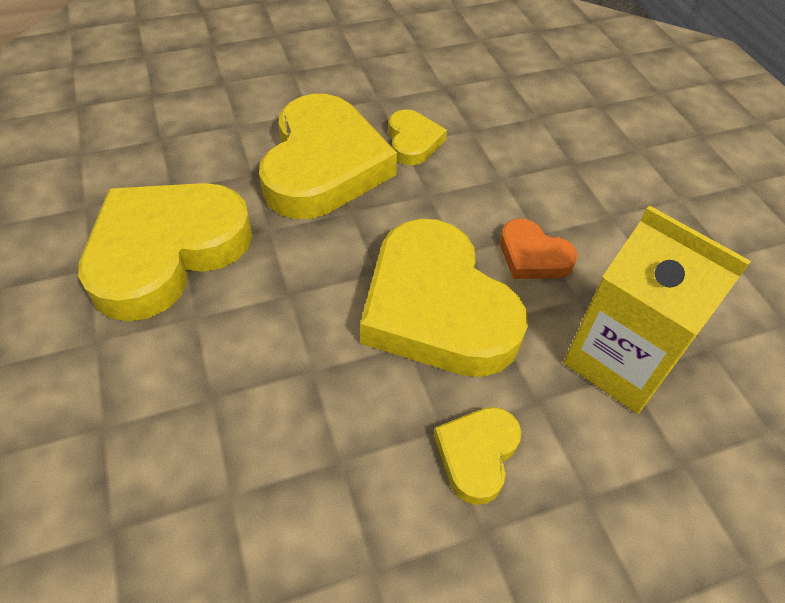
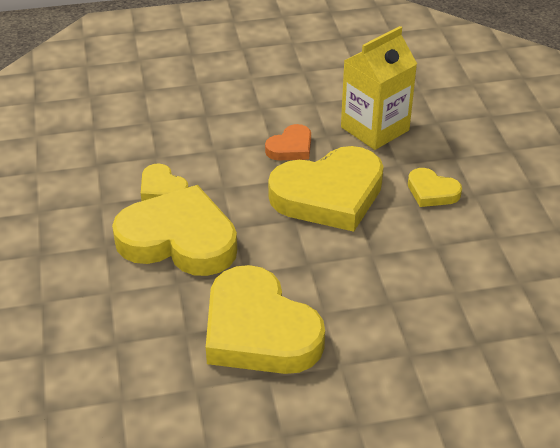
camera: 80 degrees left, 10 degrees down
yellow heart [388,109,447,165] -> yellow heart turned 135 degrees counterclockwise [141,163,188,201]

